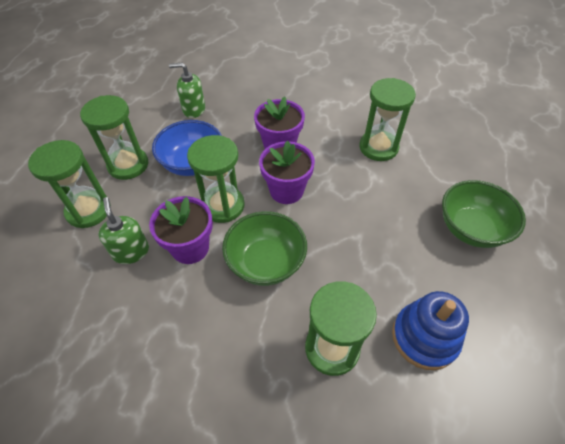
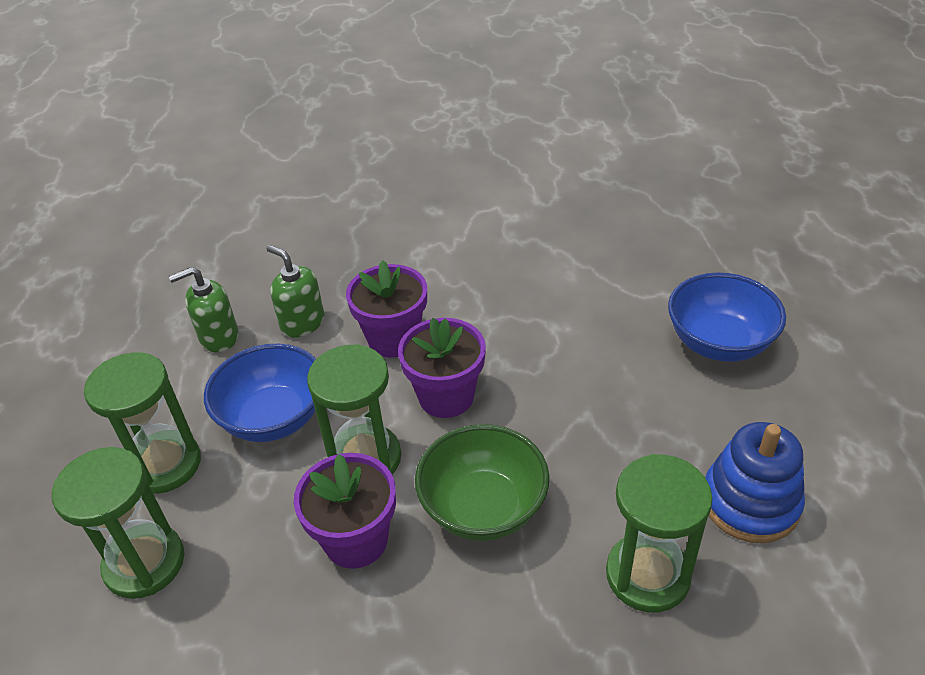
camera: 25 degrees left, 10 degrees down
green soap dispenser [99,197,149,264] -> green soap dispenser moved to [267,245,324,338]
green hourglass [359,78,416,161] -> none
green bowl [442,180,526,248] -> blue bowl [668,273,786,362]

